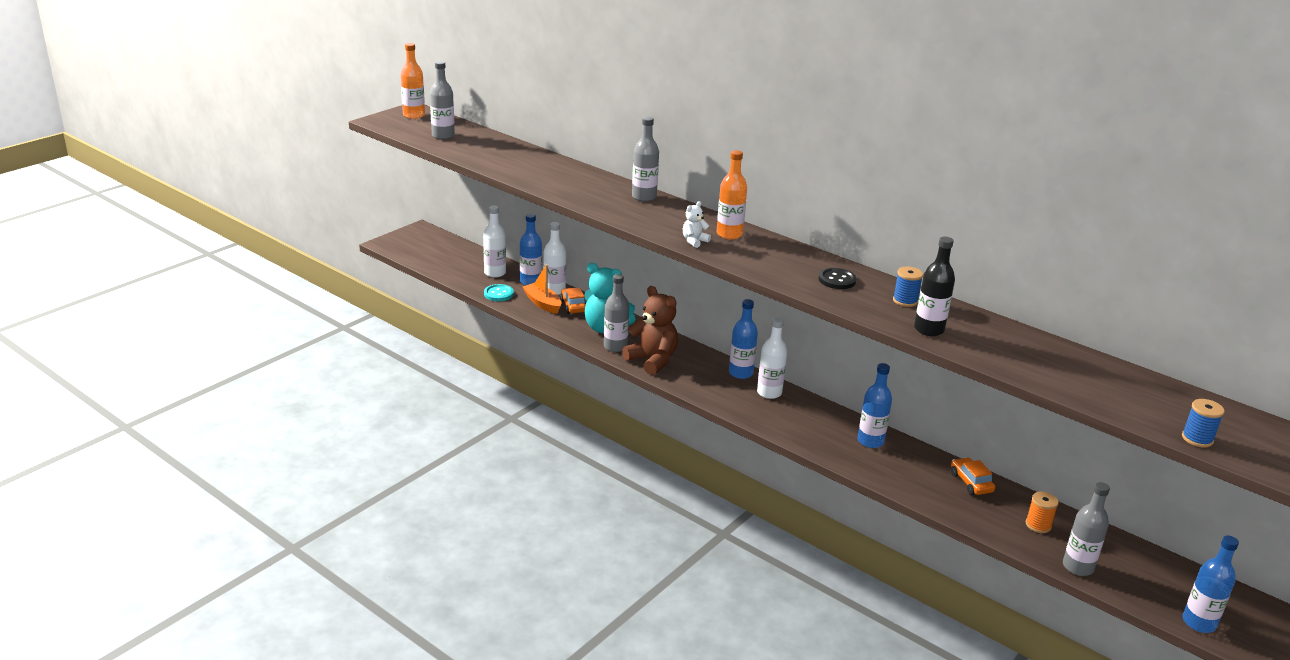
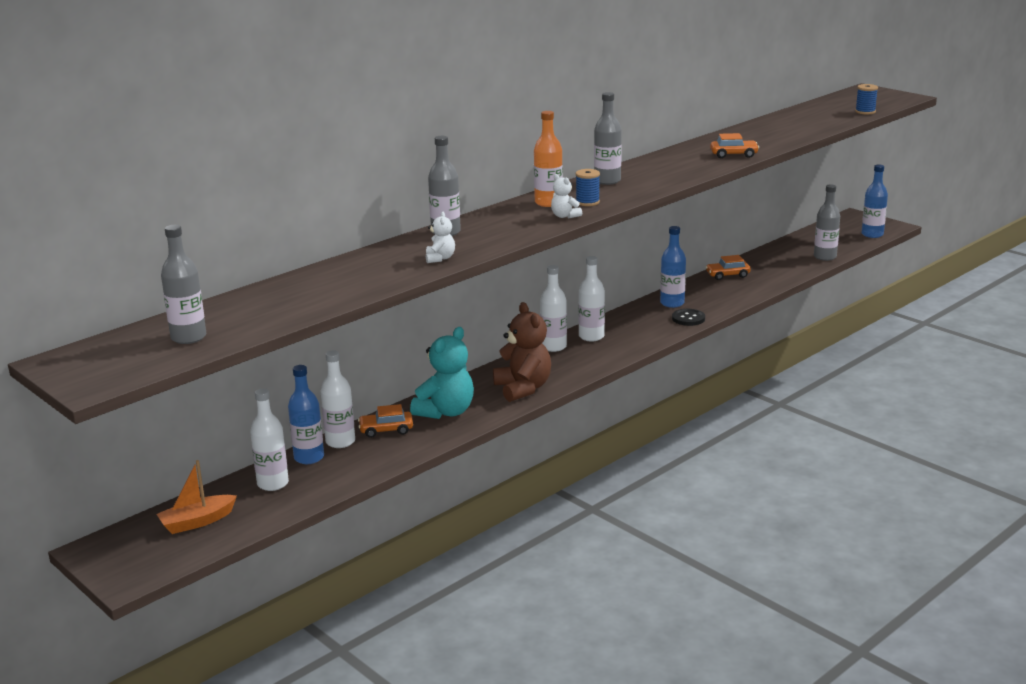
camera: 80 degrees left, 5 degrees down
orange bottle [400,43,425,119] -> none
turquoise button [484,284,514,301] -> none
orange boat [523,264,561,314] -> orange boat moved to [156,460,237,534]
grey bottle [604,274,629,352] -> grey bottle moved to [594,92,622,185]
brown teddy bear [622,286,678,375] -> brown teddy bear turned 105 degrees clockwise [493,302,551,402]
blue bottle [729,299,758,379] -> white bottle [540,265,567,352]
black button [819,268,856,289] -> black button moved to [672,309,705,326]
blue spool [893,267,923,307] -> blue spool moved to [576,169,600,206]
black bottle [914,237,955,336] -> orange car [710,133,759,158]
orange spool [1026,492,1059,533] -> none
none -> white teddy bear [426,212,455,263]

